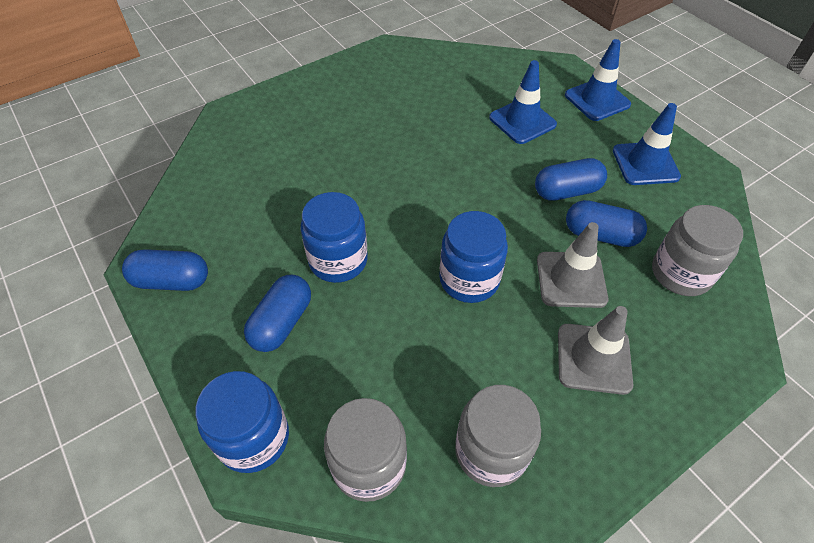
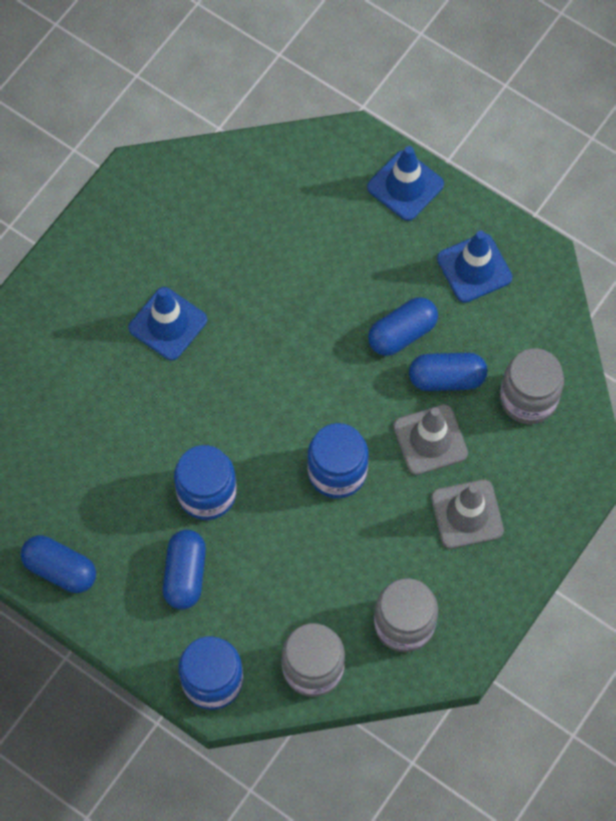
camera: 20 degrees left, 15 degrees up
blue capsule [122,249,208,291] -> blue capsule turned 45 degrees clockwise [21,535,96,593]
blue traffic cone [489,60,557,144] -> blue traffic cone moved to [128,287,207,361]

